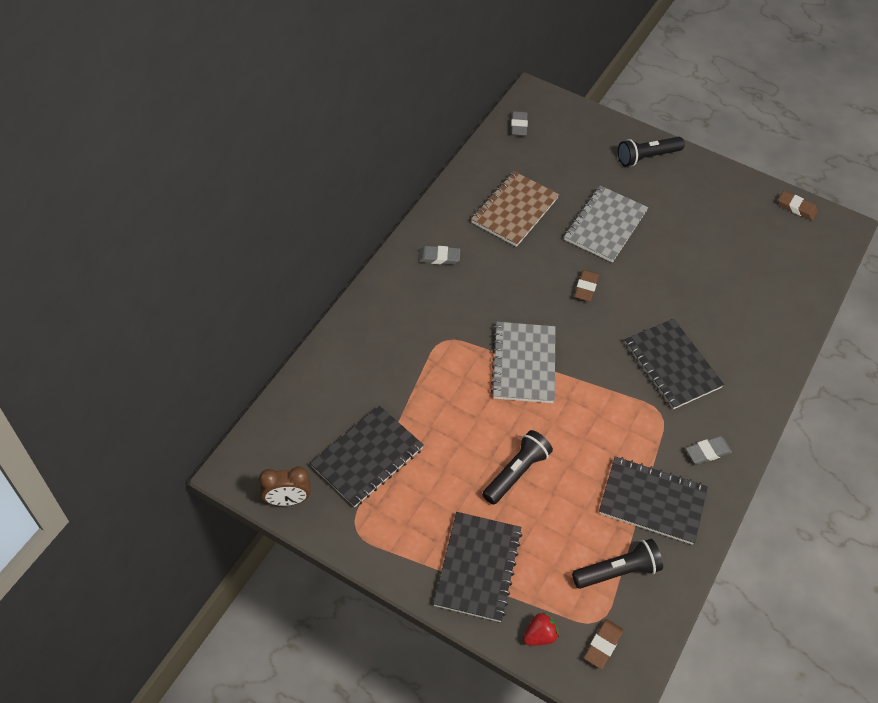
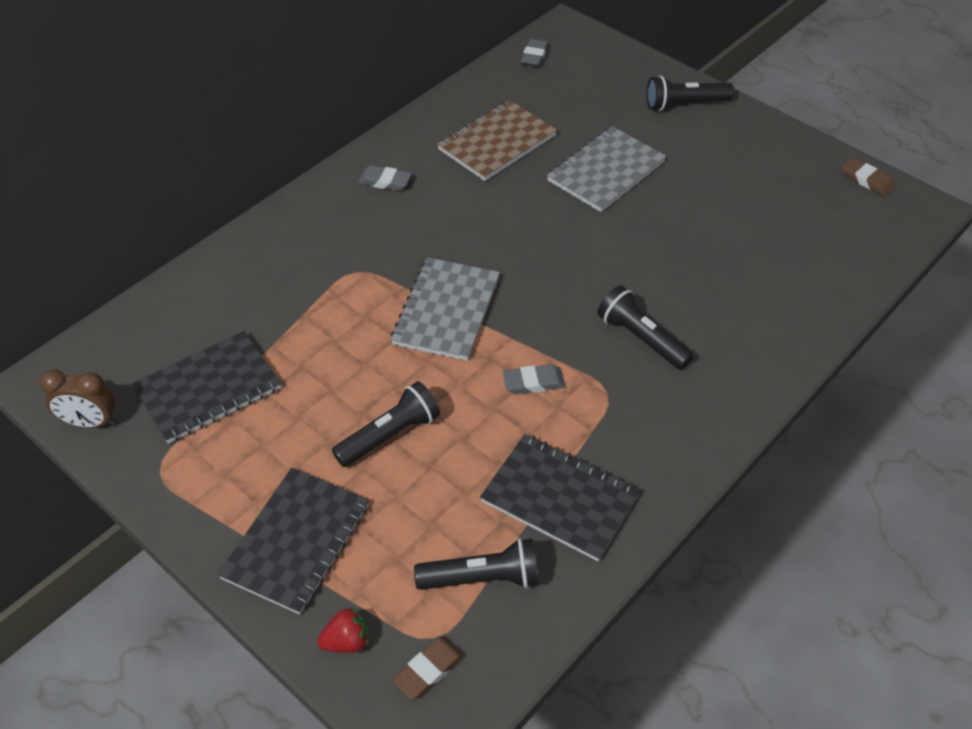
camera: 15 degrees right, 5 degrees down
brown eraser [574,270,599,301] -> none
black notebook [625,319,724,409] -> black flashlight [597,285,694,370]
grey eraser [686,436,732,465] -> grey eraser moved to [502,364,566,394]

